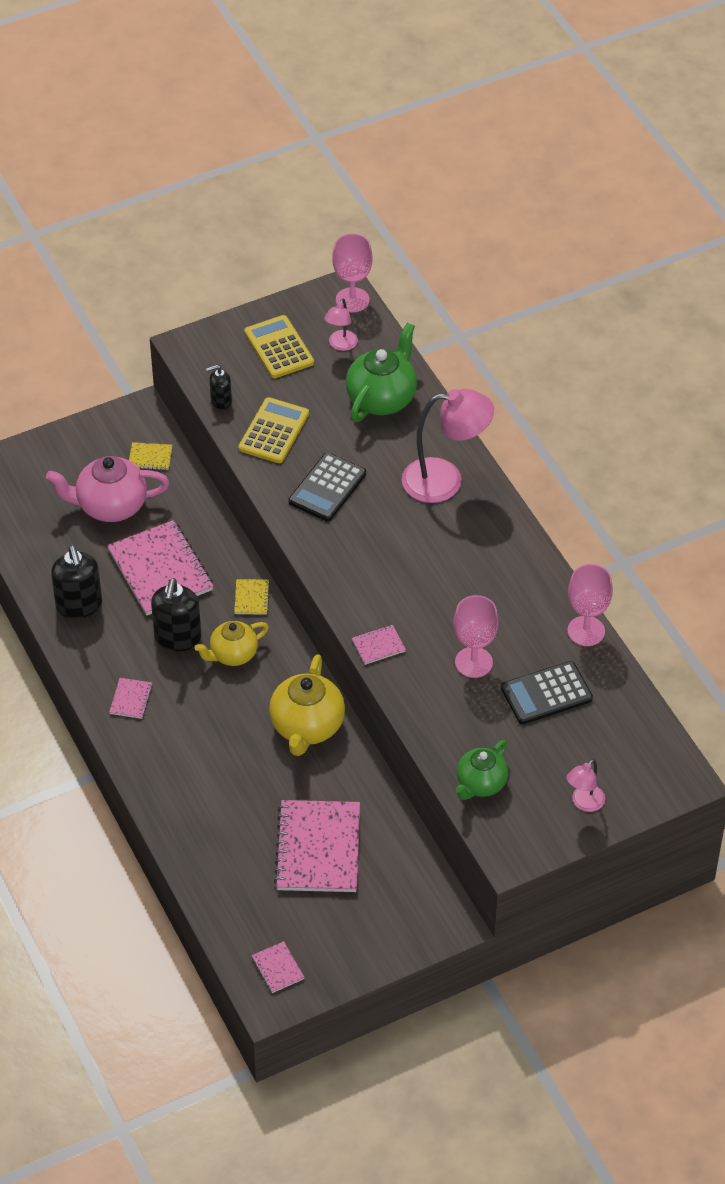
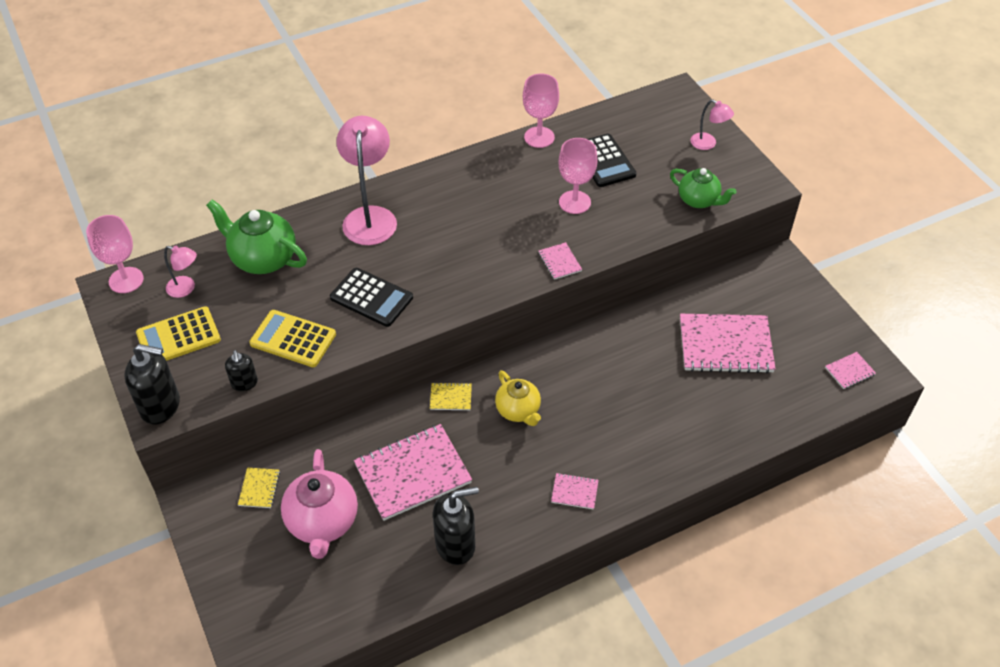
camera: 90 degrees left, 0 degrees up
black soap dispenser [151,578,201,651] -> black soap dispenser moved to [124,344,180,424]
yellow teapot [269,654,345,756] -> none

